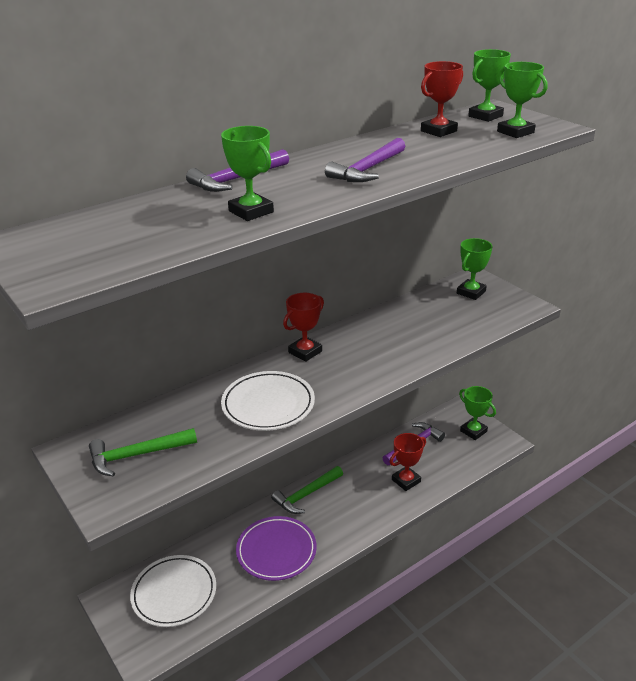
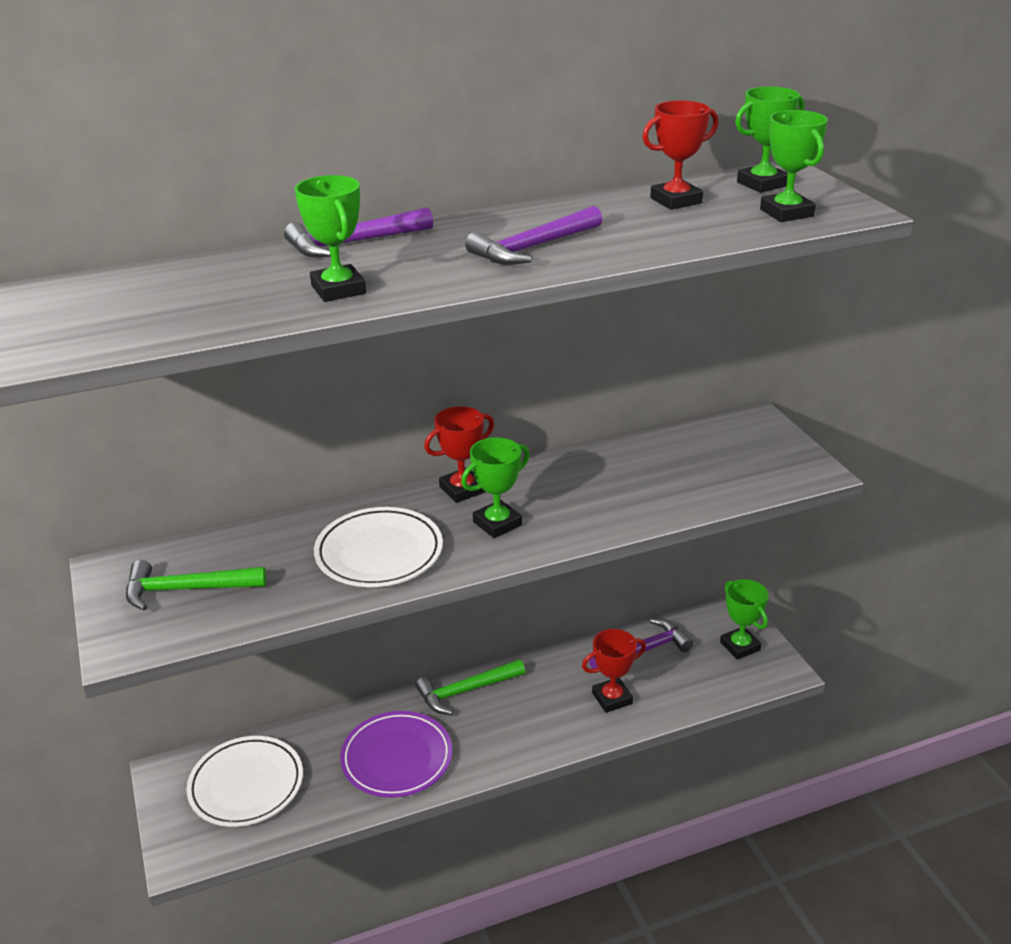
camera: 15 degrees right, 0 degrees up
green trophy [457,238,493,300] -> green trophy moved to [461,437,530,538]

